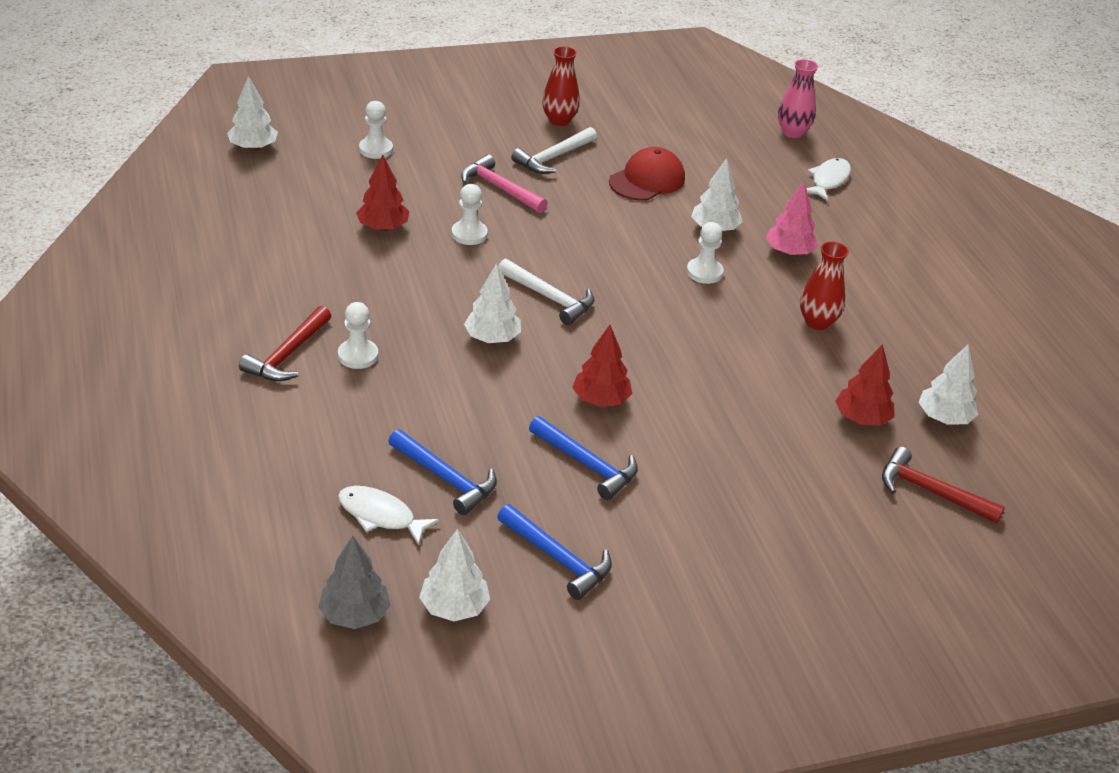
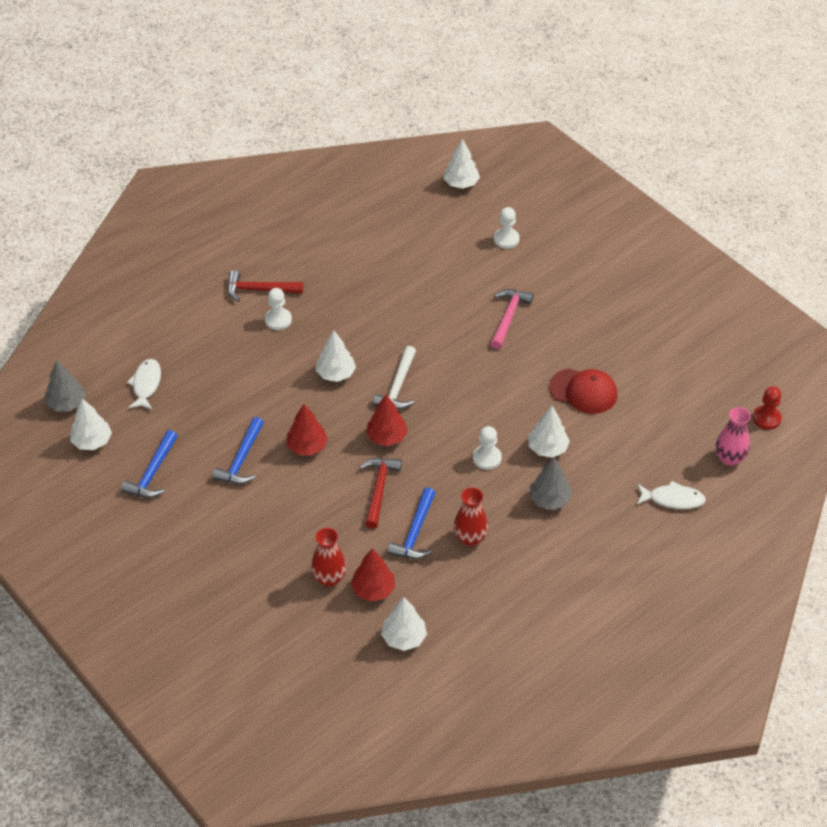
camera: 70 degrees right, 10 degrees up
red tree [356,154,409,231] -> red tree moved to [366,394,408,446]
blue hammer [388,429,497,515] -> blue hammer moved to [387,488,435,559]
white pawn [451,184,488,245] -> none
white hammer [511,127,597,174] -> none
red vase [542,46,580,126] -> red vase moved to [311,528,347,587]
pink tree [766,181,818,256] -> grey tree [529,458,572,510]
red hammer [882,447,1005,523] -> red hammer moved to [360,458,402,529]
none -> red pawn [753,386,782,430]

